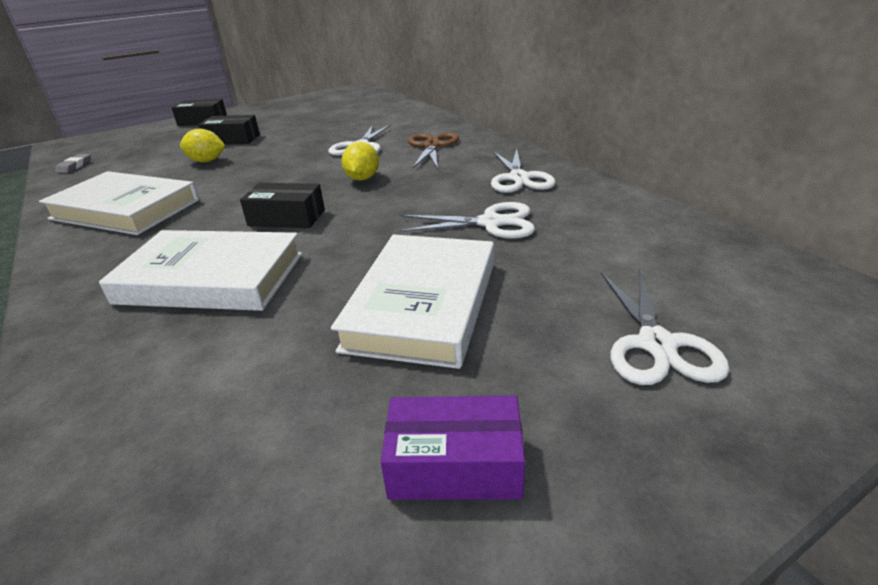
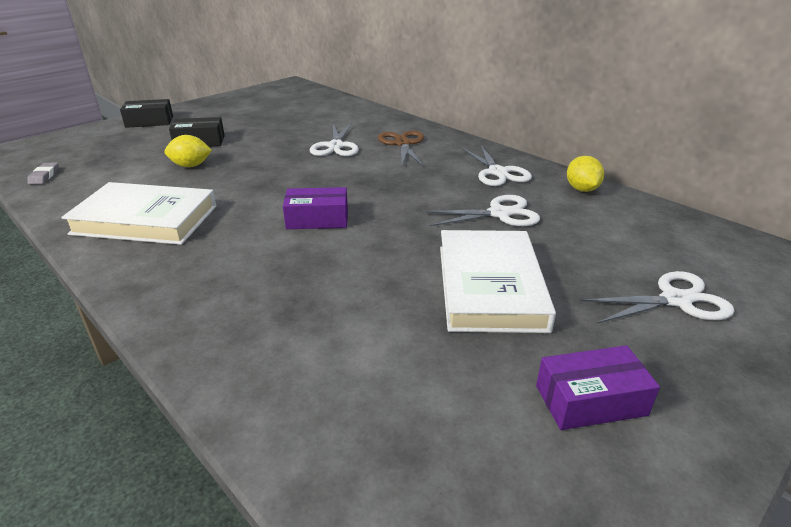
camera: 15 degrees left, 0 degrees up
white book [99,230,302,311] -> none
black box [240,183,325,228] -> purple box [283,187,348,229]
yellow lemon [341,142,379,181] -> yellow lemon moved to [567,156,604,192]
white scissors [601,269,729,385] -> white scissors turned 90 degrees counterclockwise [580,271,734,324]

